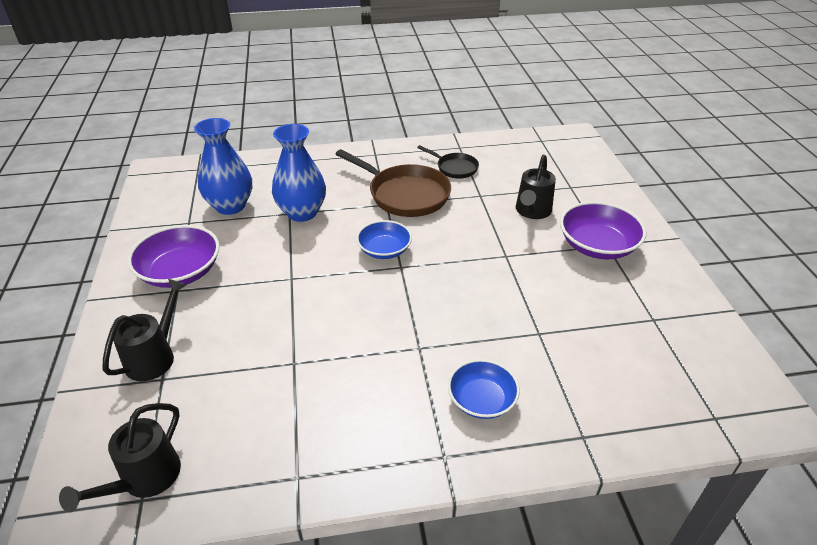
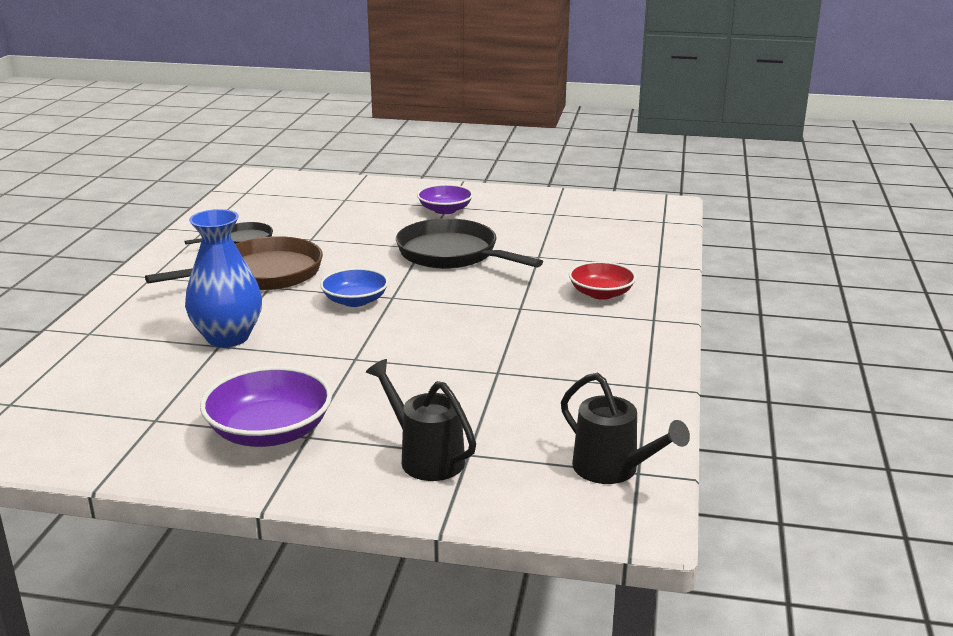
camera: 70 degrees left, 15 degrees down
blue vase [194,118,252,215] -> none
blue bowl [448,359,520,419] -> red bowl [569,261,636,300]
black watering can [516,155,556,219] -> none
purple bowl [560,201,646,259] -> purple bowl [417,184,473,214], size x0.66
none -> black pan [396,218,543,269]

